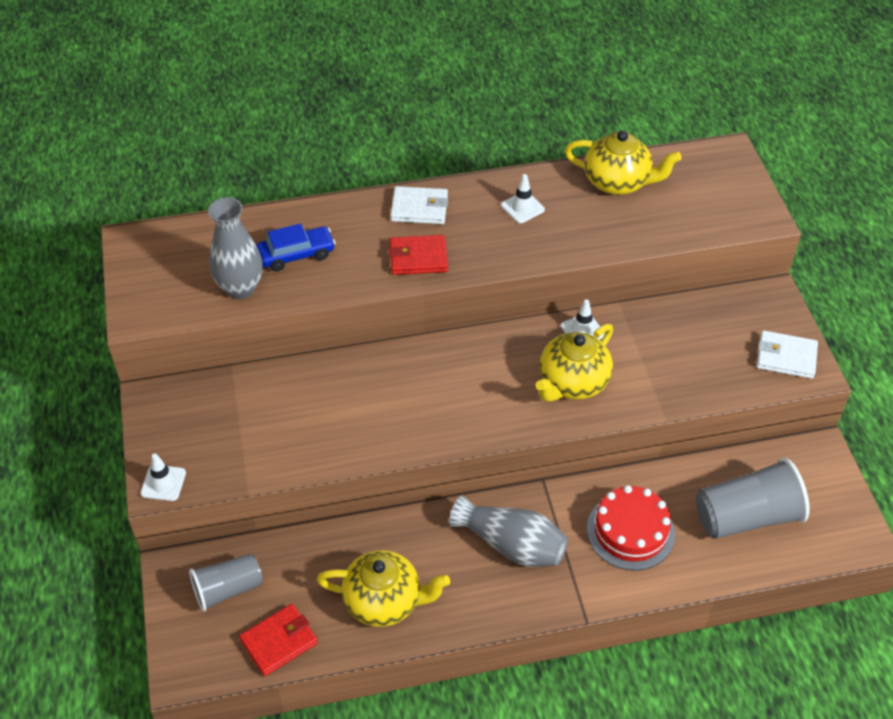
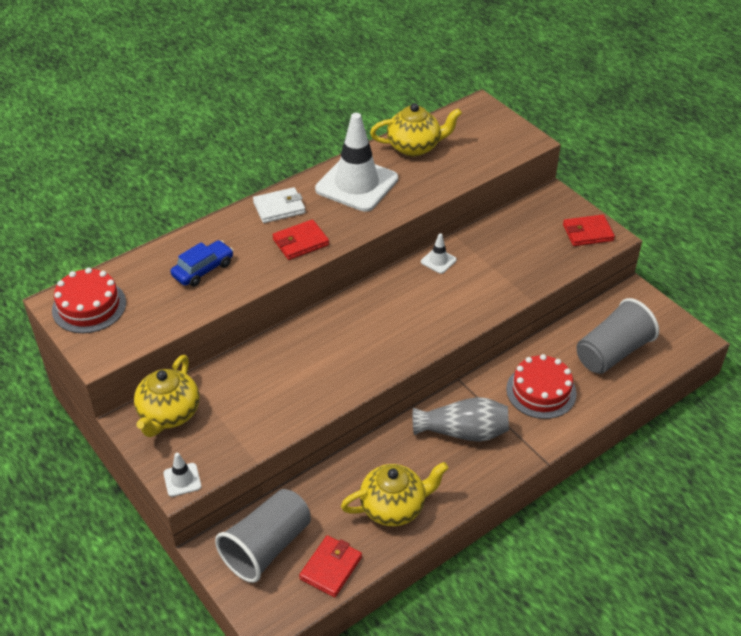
camera: 25 degrees left, 5 degrees down
grey cup [189,554,263,612] -> grey cup [215,489,311,583], size x1.56
grey vase [208,197,263,299] -> none
white traffic cone [501,174,545,223] -> white traffic cone [315,113,398,212], size x2.38
yellow teapot [536,324,613,402] -> yellow teapot moved to [134,355,199,437]
white wallet [757,331,818,379] -> red wallet [563,214,615,246]
none -> red cake [52,268,126,333]

